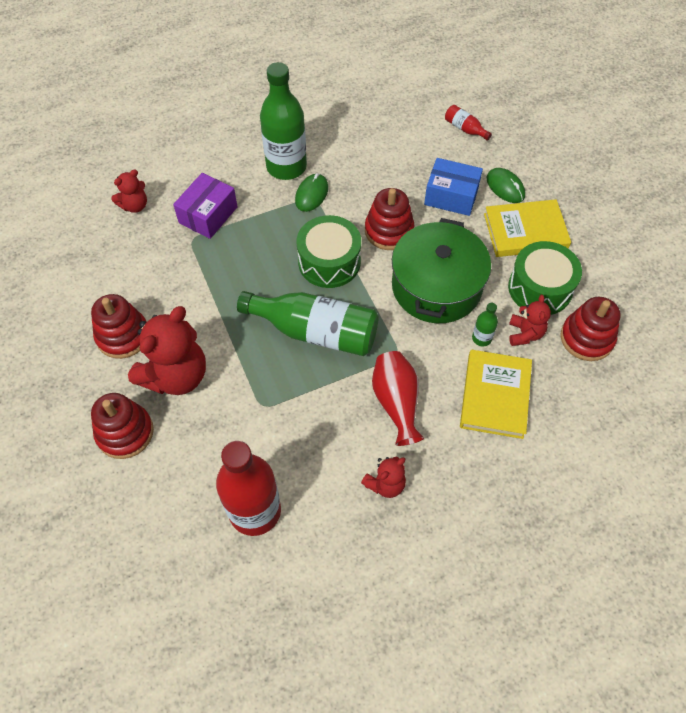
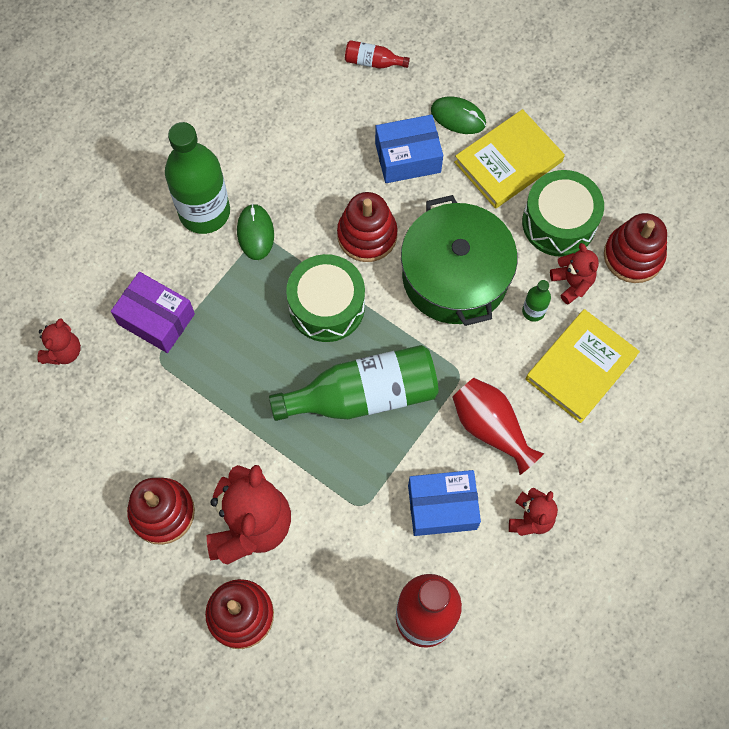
camera: 30 degrees left, 10 degrees up
purple box [173,173,238,239] -> purple box turned 60 degrees counterclockwise [111,272,195,353]
yellow book [460,350,532,439] -> yellow book turned 60 degrees clockwise [526,309,640,423]
none -> blue box [408,470,481,536]

